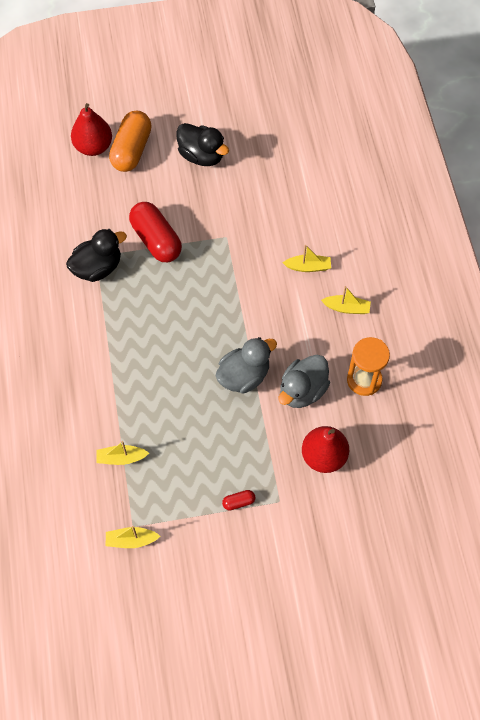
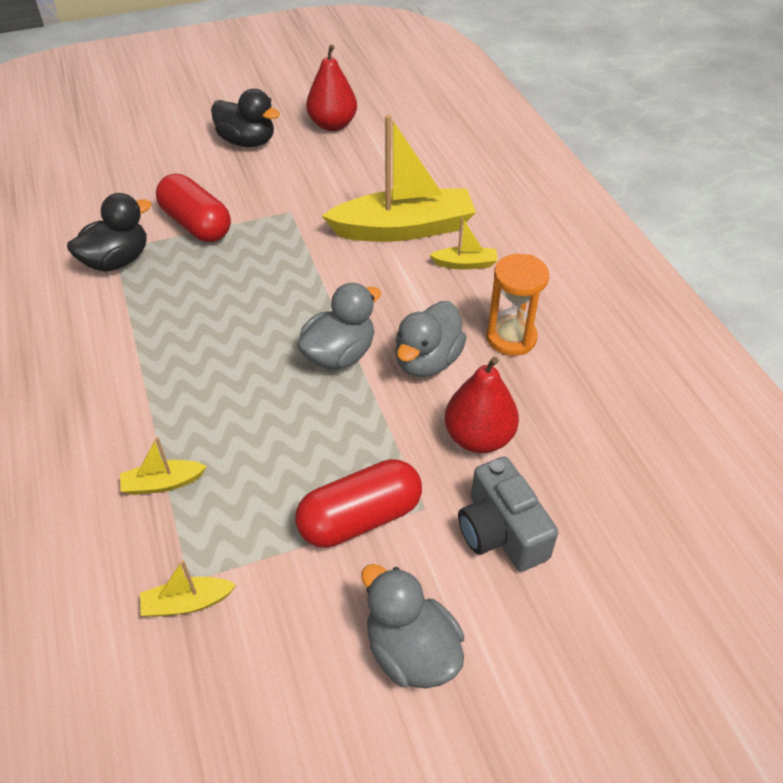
camera: 10 degrees left, 15 degrees down
red pear [71,103,112,156] -> red pear moved to [306,45,357,131]
orange capsule [109,111,152,172] -> none
red capsule [222,490,256,511] -> red capsule [295,459,422,548], size x2.37
yellow boat [283,245,331,272] -> yellow boat [322,115,476,242], size x2.31
none -> grey duck [362,564,464,689]
none -> grey camera [458,456,558,572]

